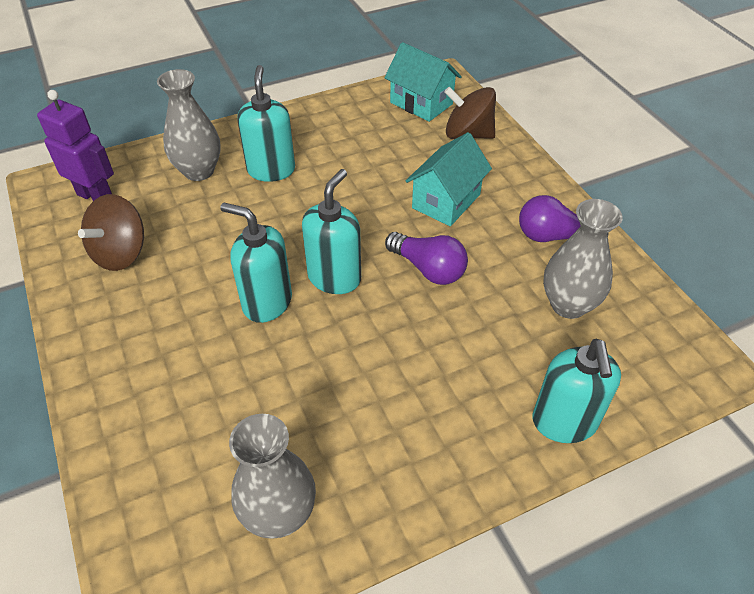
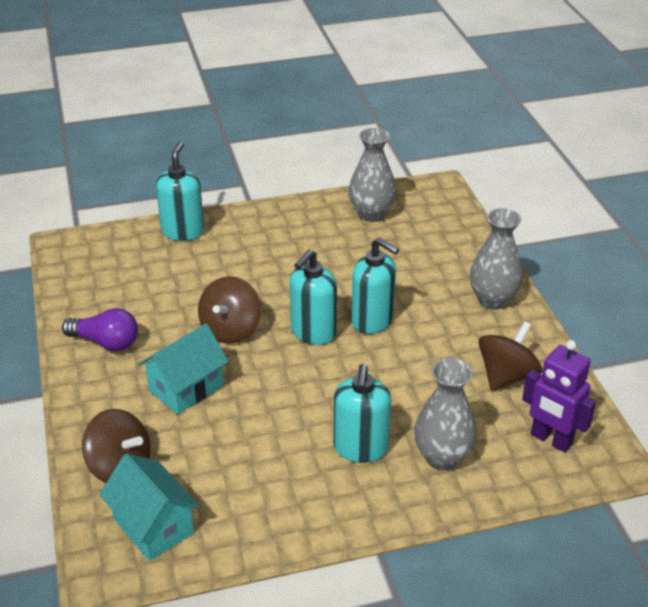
camera: 170 degrees left, 10 degrees down
purple light bulb [385,232,468,285] -> brown spinning top [198,276,261,344]
grey vase [543,199,623,319] -> grey vase moved to [470,208,523,310]

